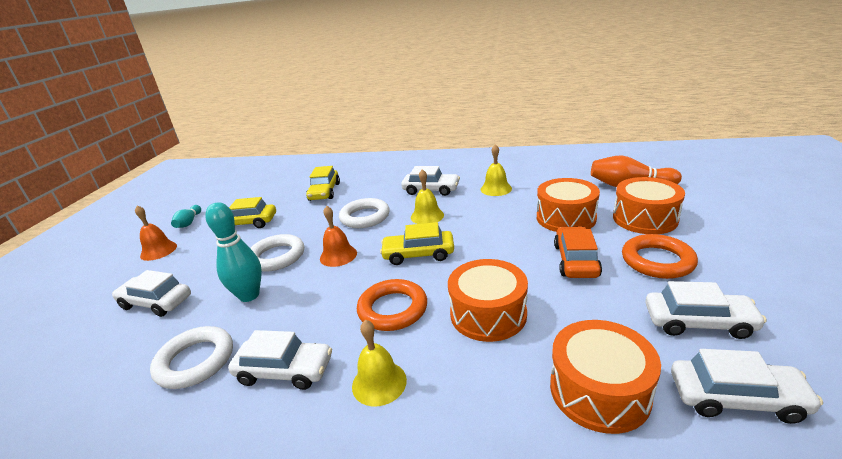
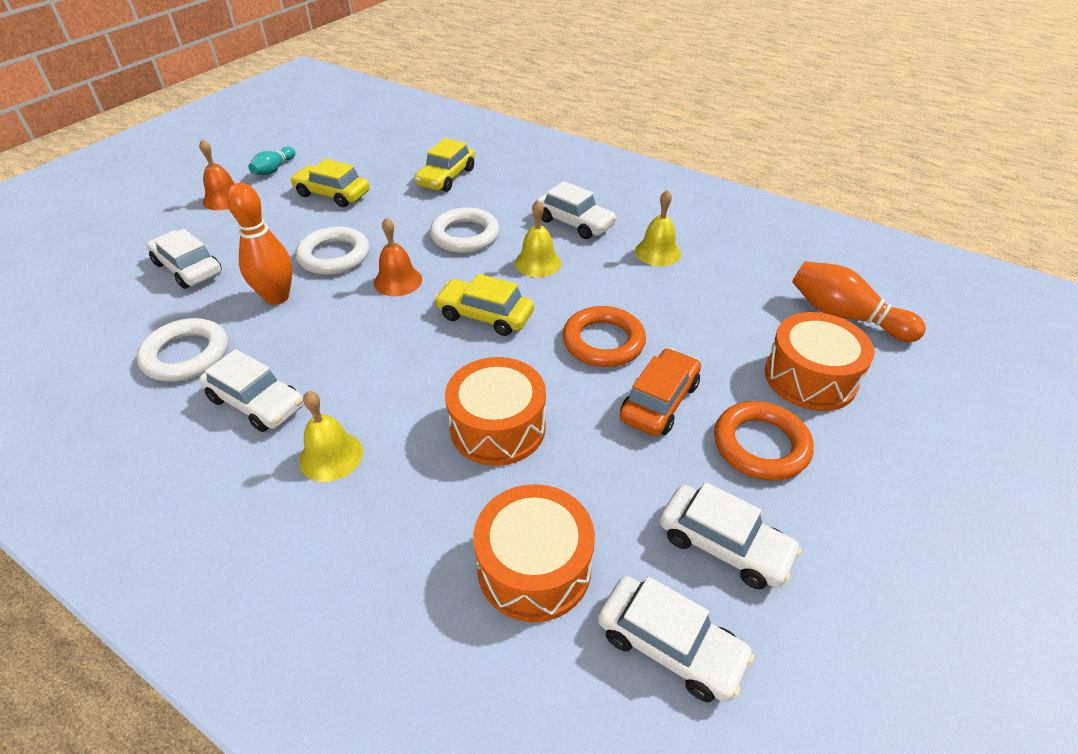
camera: 20 degrees right, 15 degrees up
turquoise bowling pin [205,202,262,302] -> orange bowling pin [226,183,293,305]
orange ring [357,279,427,331] -> orange ring moved to [563,306,646,367]
orange drum [537,178,600,232] -> none

